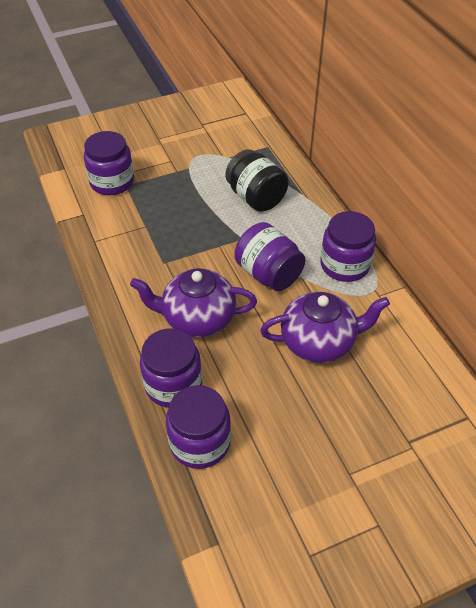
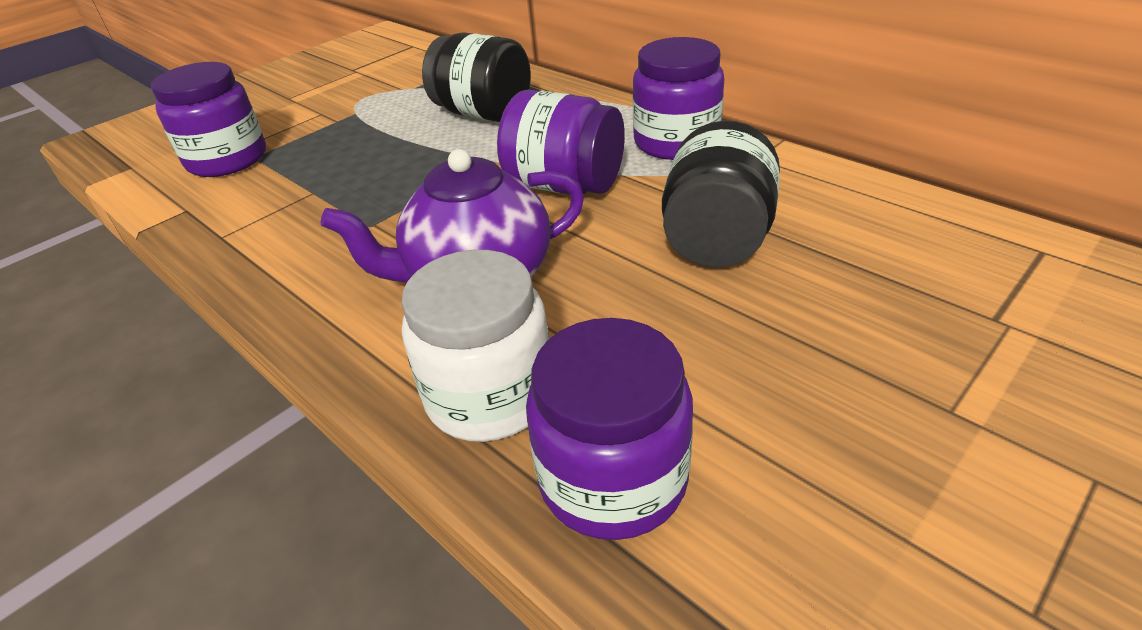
camera: 20 degrees left, 10 degrees down
purple jar [140,328,202,408] -> white jar [401,250,549,442]
purple teapot [260,292,390,363] -> black jar [662,121,780,267]

